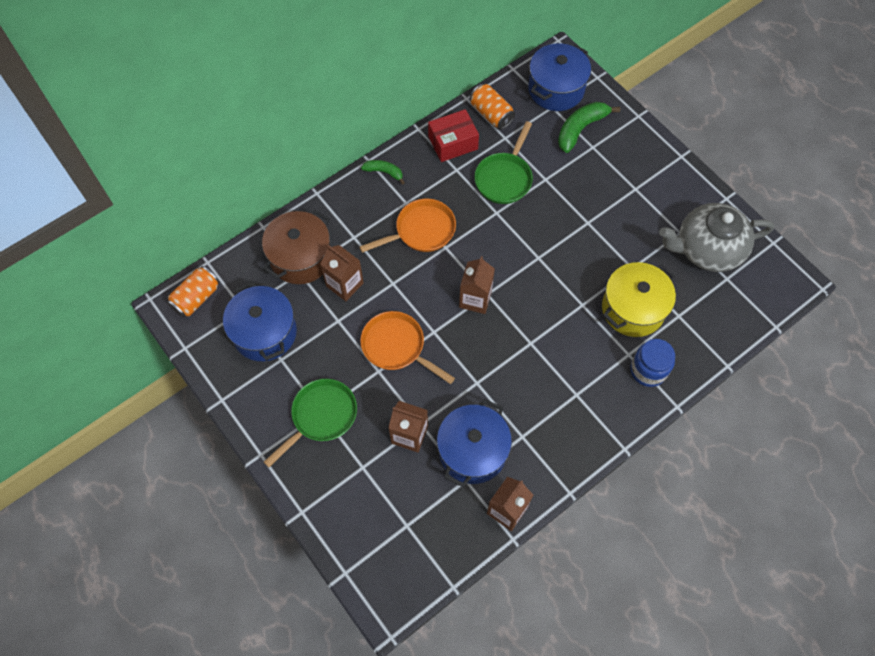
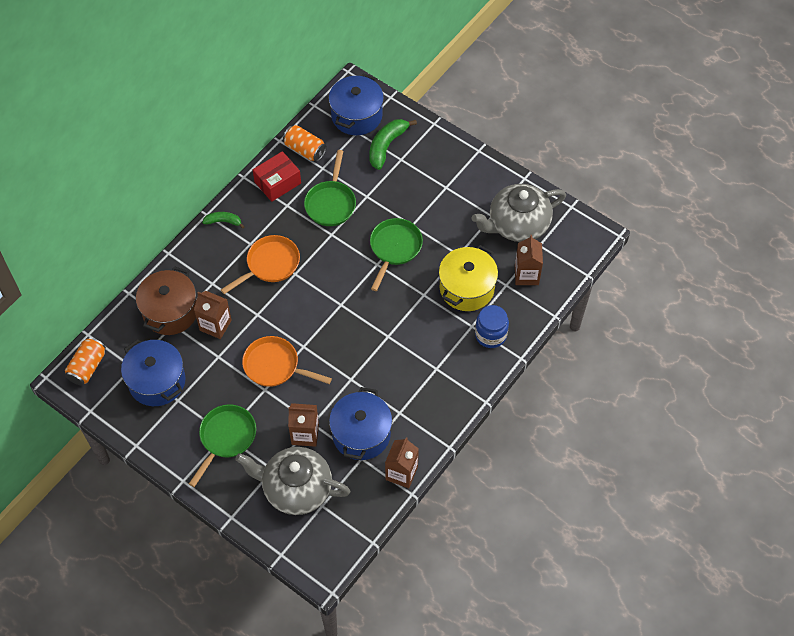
camera: 15 degrees left, 5 degrees down
brown carton [459,256,495,314] -> brown carton moved to [515,235,543,285]
none -> grey teapot [235,447,351,515]
none -> green pan [370,218,423,291]

